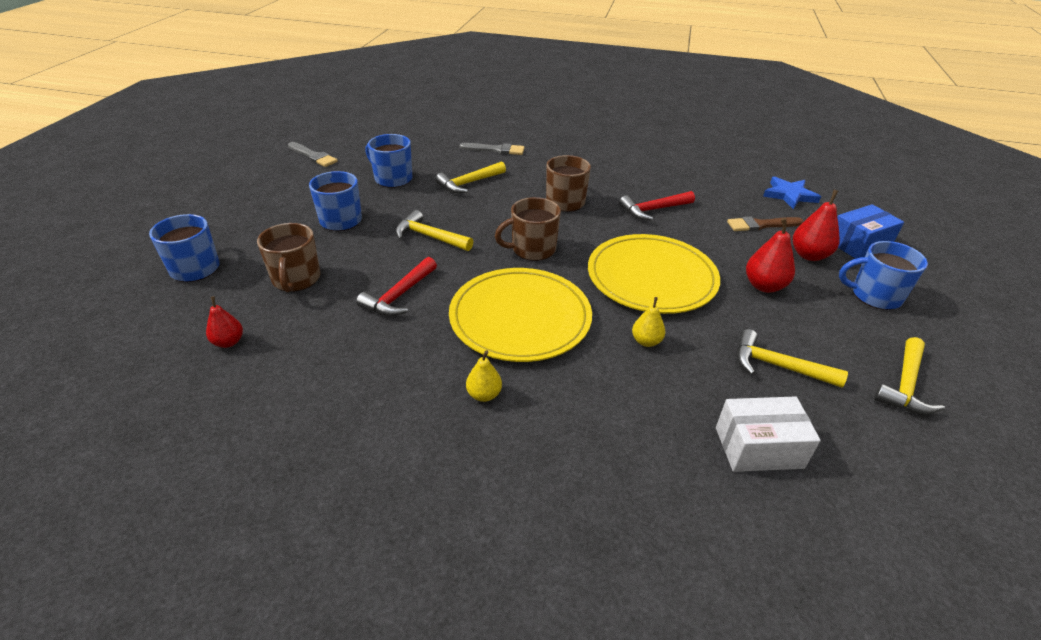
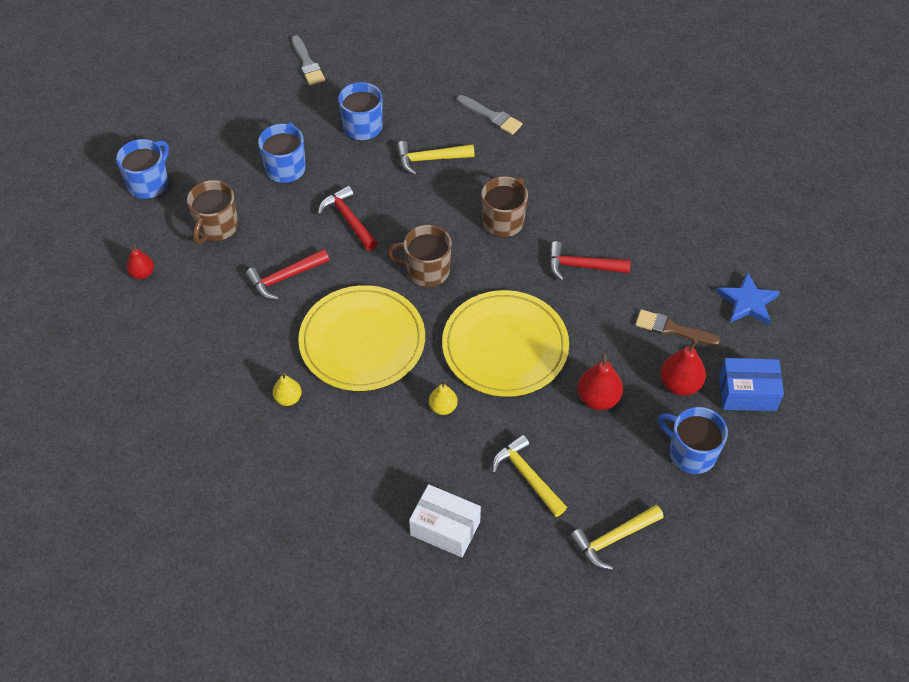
camera: 30 degrees right, 15 degrees up
yellow hammer [396,210,473,251] -> red hammer [318,186,378,251]

